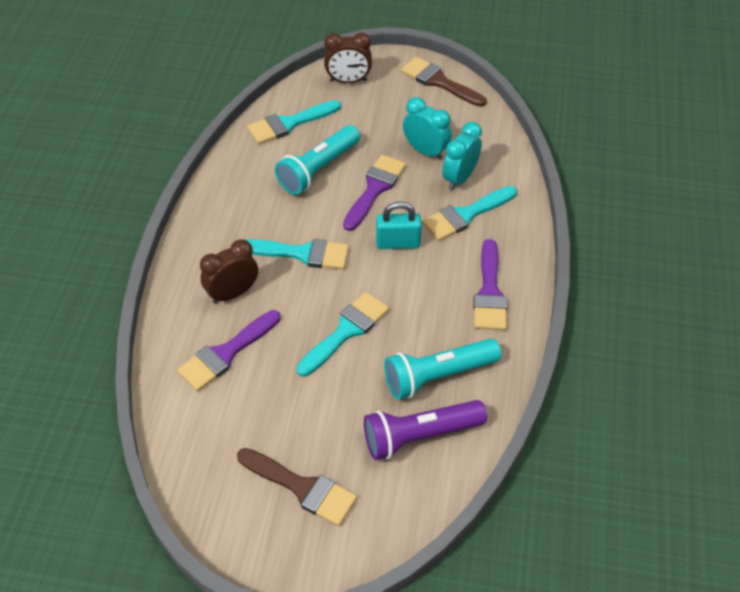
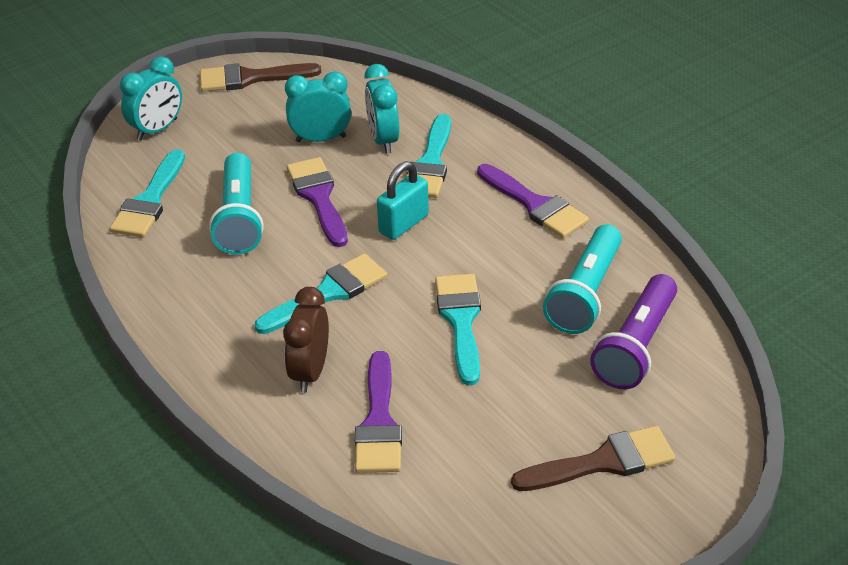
camera: 45 degrees left, 10 degrees down
brown clock [324,32,372,83] -> turquoise clock [120,56,182,140]

